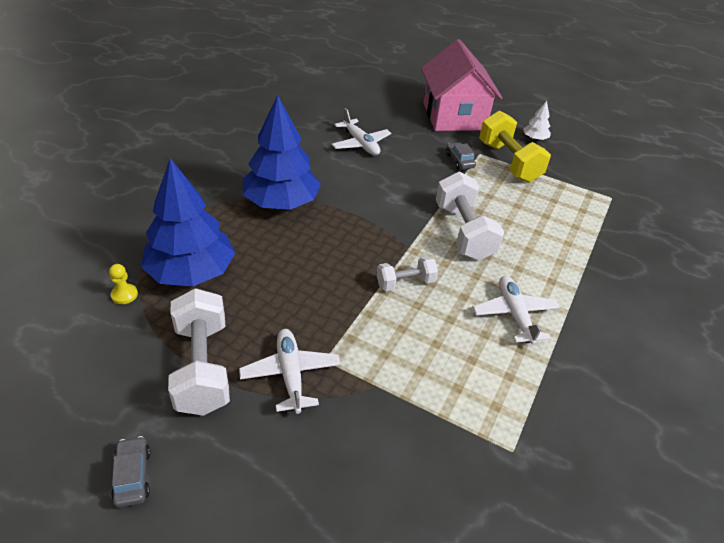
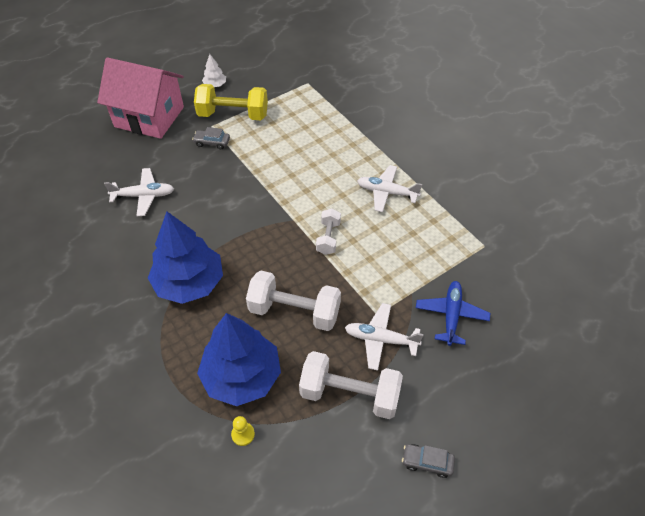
camera: 60 degrees left, 10 degrees up
white dumbbell [436,172,504,261] -> white dumbbell moved to [246,270,341,331]
none -> blue plane [416,281,490,346]

